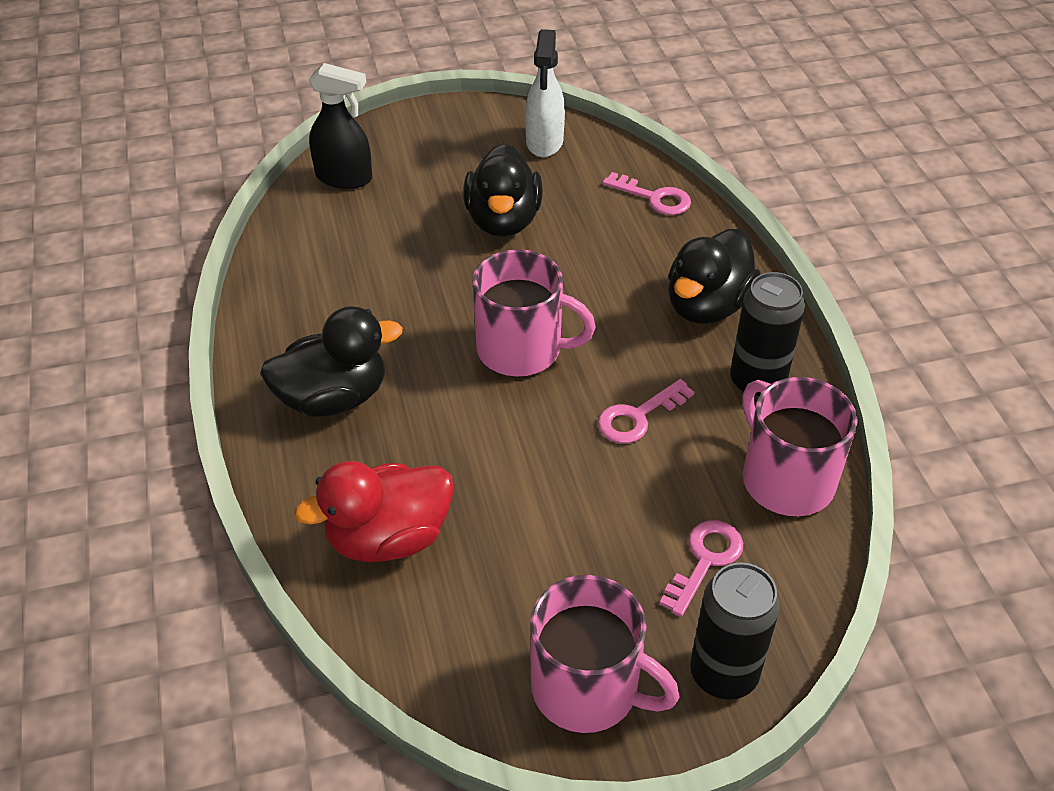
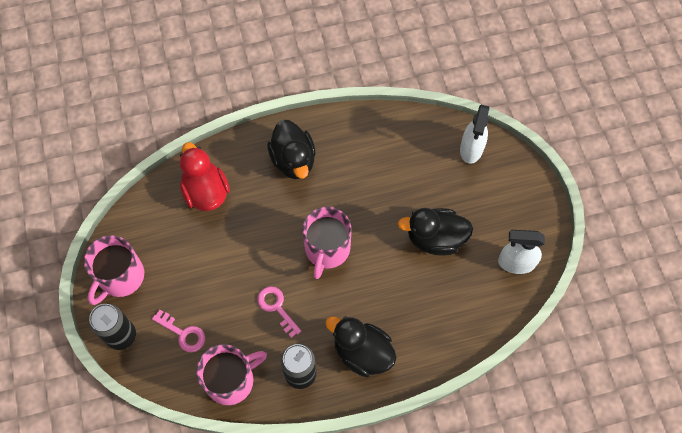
camera: 90 degrees right, 20 degrees up
black spray bottle [309,63,372,189] -> white spray bottle [460,105,490,164]
pink key [602,172,691,215] -> none

